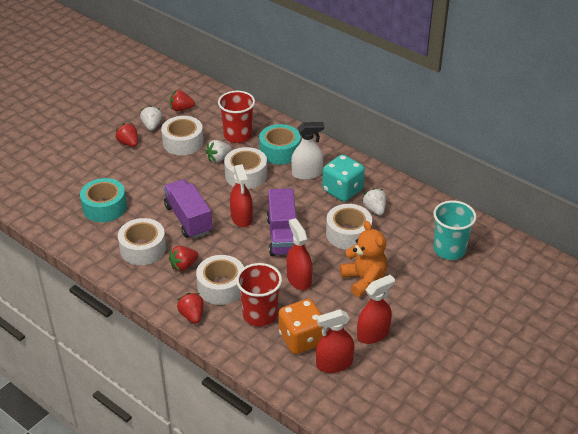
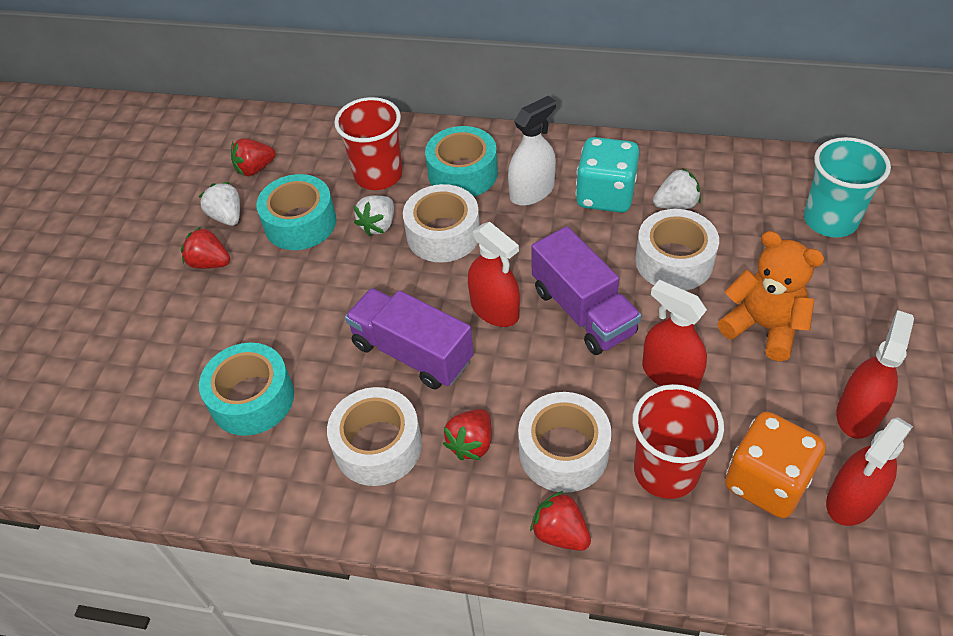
camera: 25 degrees left, 10 degrees up
white tape [161,116,204,156] -> turquoise tape [256,174,336,250]
white strawberry [362,188,386,215] -> white strawberry turned 120 degrees clockwise [653,168,701,209]

